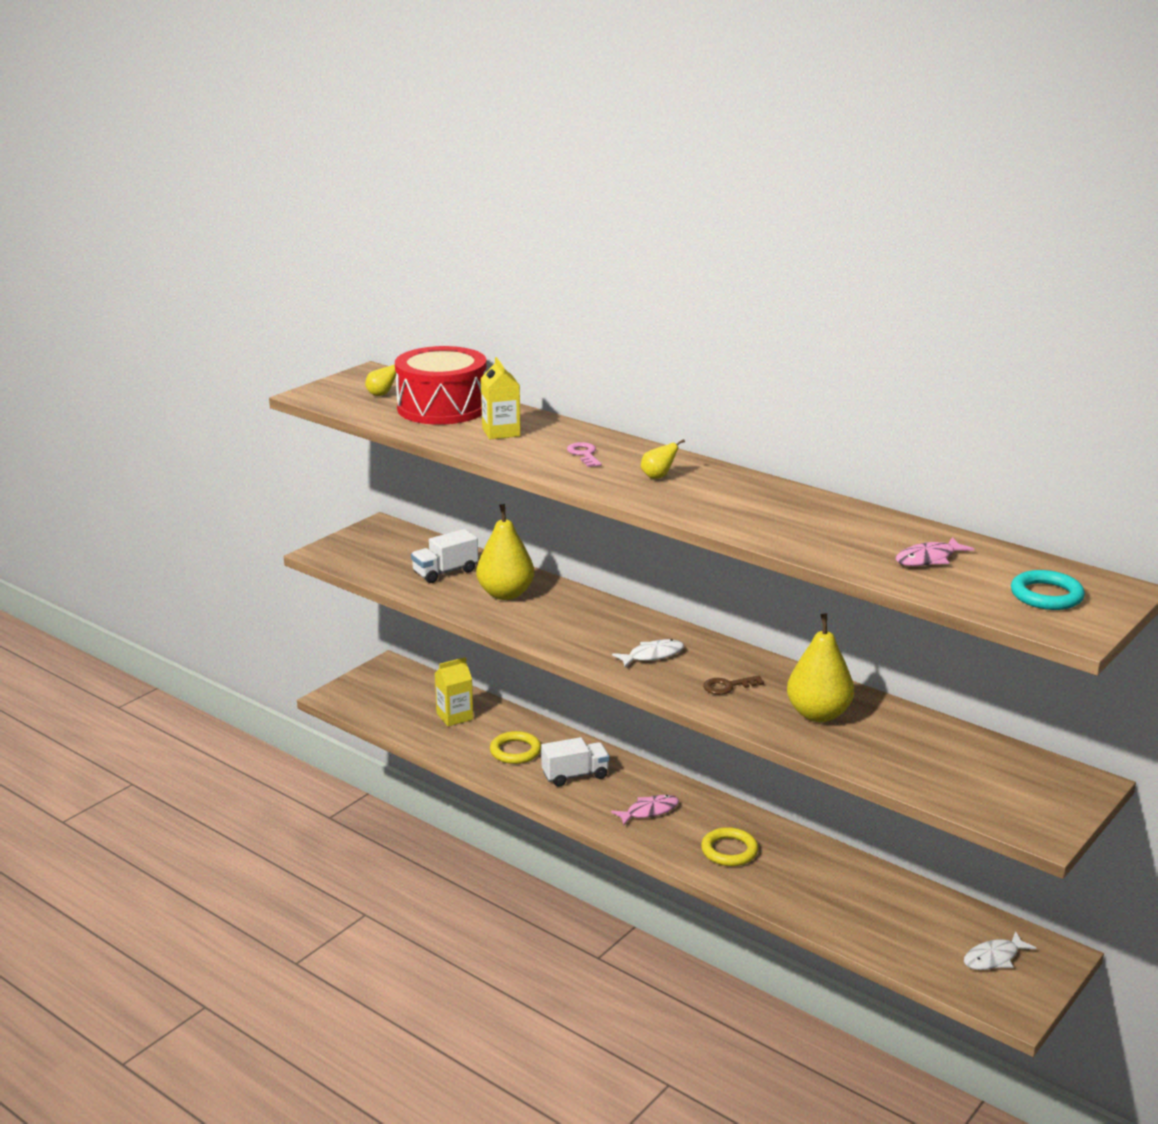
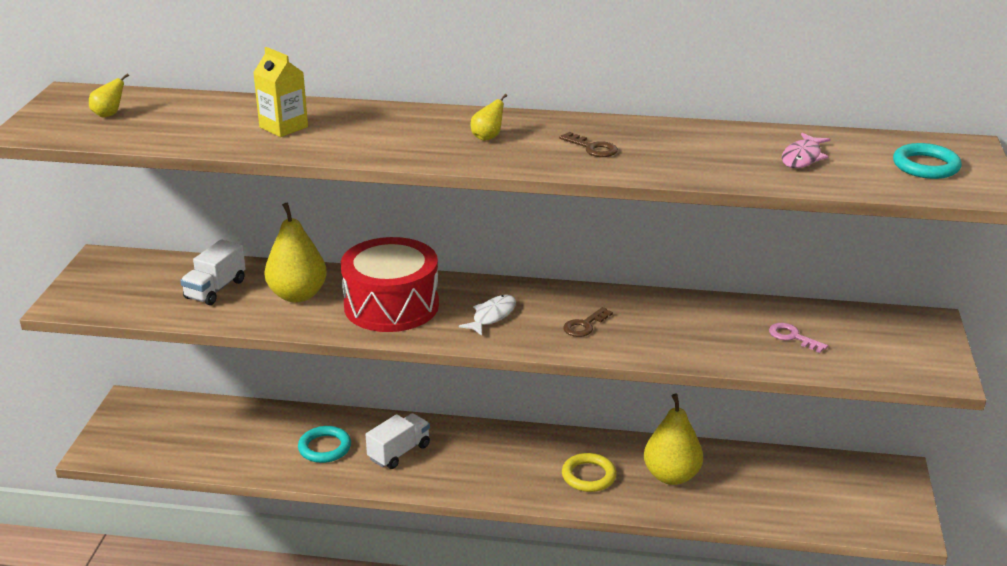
camera: 30 degrees left, 5 degrees up
red drum [395,346,487,425] -> red drum moved to [341,237,439,332]
yellow carton [435,657,473,726] -> none
yellow ring [490,731,541,764] -> turquoise ring [298,426,351,463]
pink key [567,442,601,467] -> pink key moved to [769,323,828,353]
pink fish [611,795,679,826] -> none
yellow pear [787,613,854,722] -> yellow pear moved to [644,394,703,485]
white fish [964,931,1036,970] -> none
none -> brown key [559,132,618,157]

